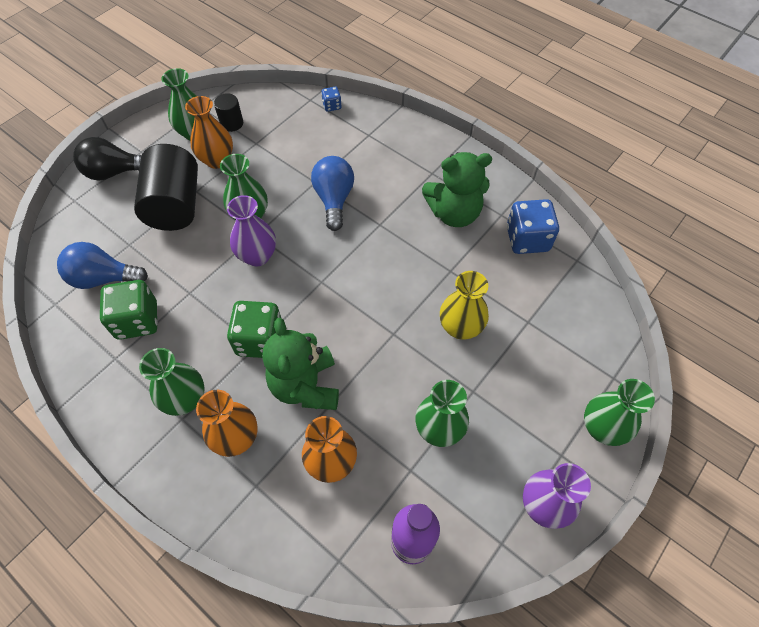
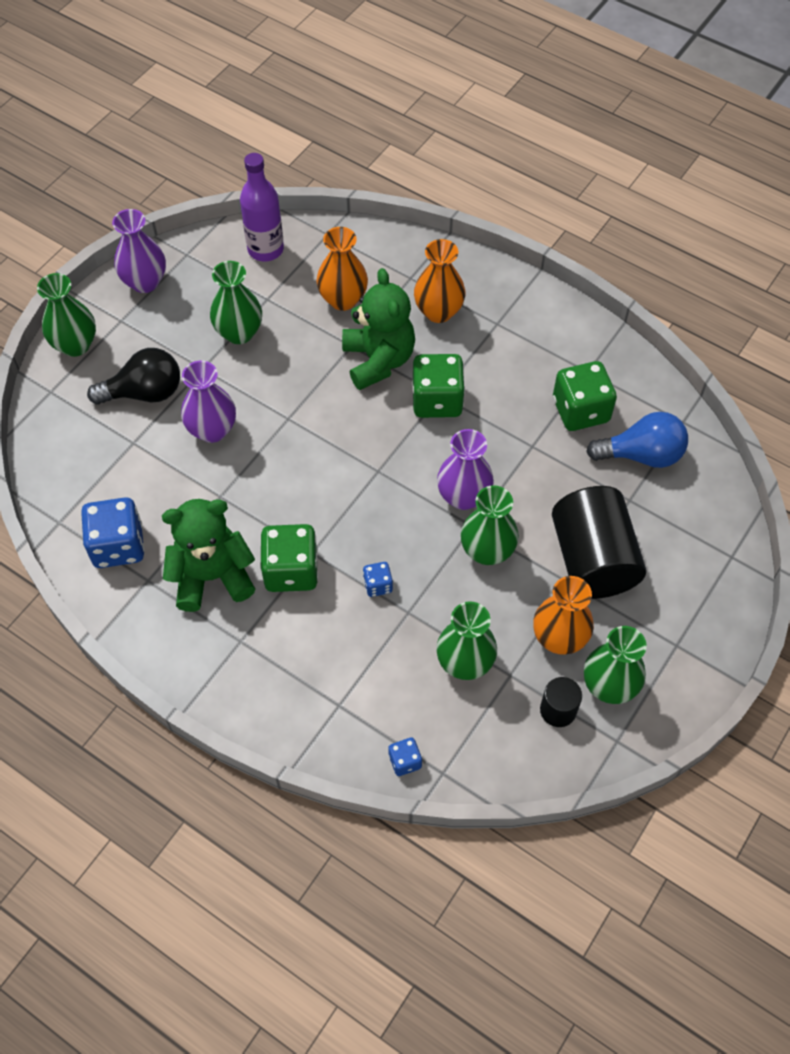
camera: 175 degrees right, 0 degrees up
black light bulb [73,137,141,181] -> black light bulb moved to [87,348,180,404]
green vase [139,348,205,416] -> green vase moved to [436,602,497,680]
blue light bulb [311,156,354,231] -> blue dice [363,562,393,597]
yellow vase [440,271,489,339] -> purple vase [181,360,236,443]
none -> green dice [260,524,318,592]

